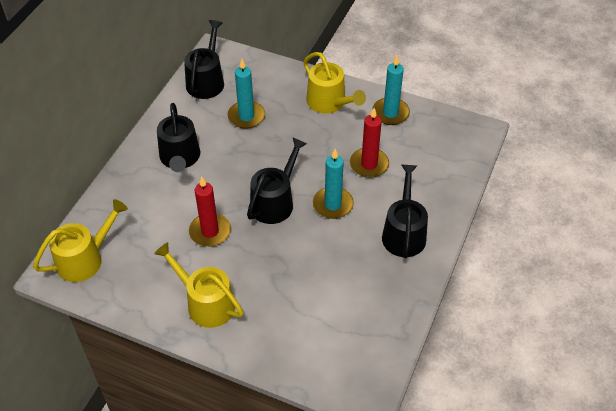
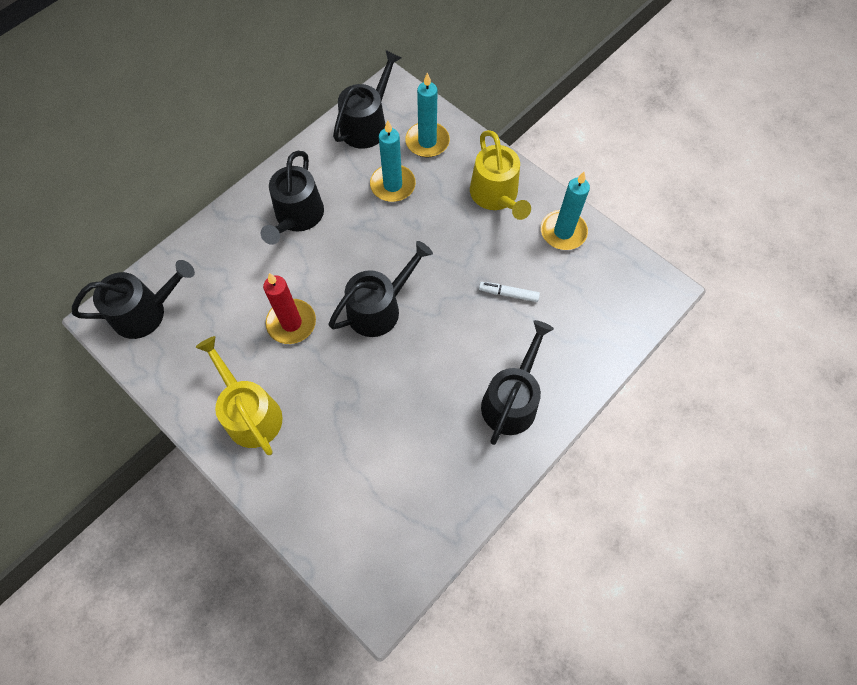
camera: 20 degrees right, 15 degrees up
yellow watering can [33,199,128,282] -> black watering can [72,260,195,339]
turquoise candle [313,149,354,219] -> turquoise candle moved to [405,72,450,157]
red candle [350,108,389,178] -> white marker [479,282,540,302]

